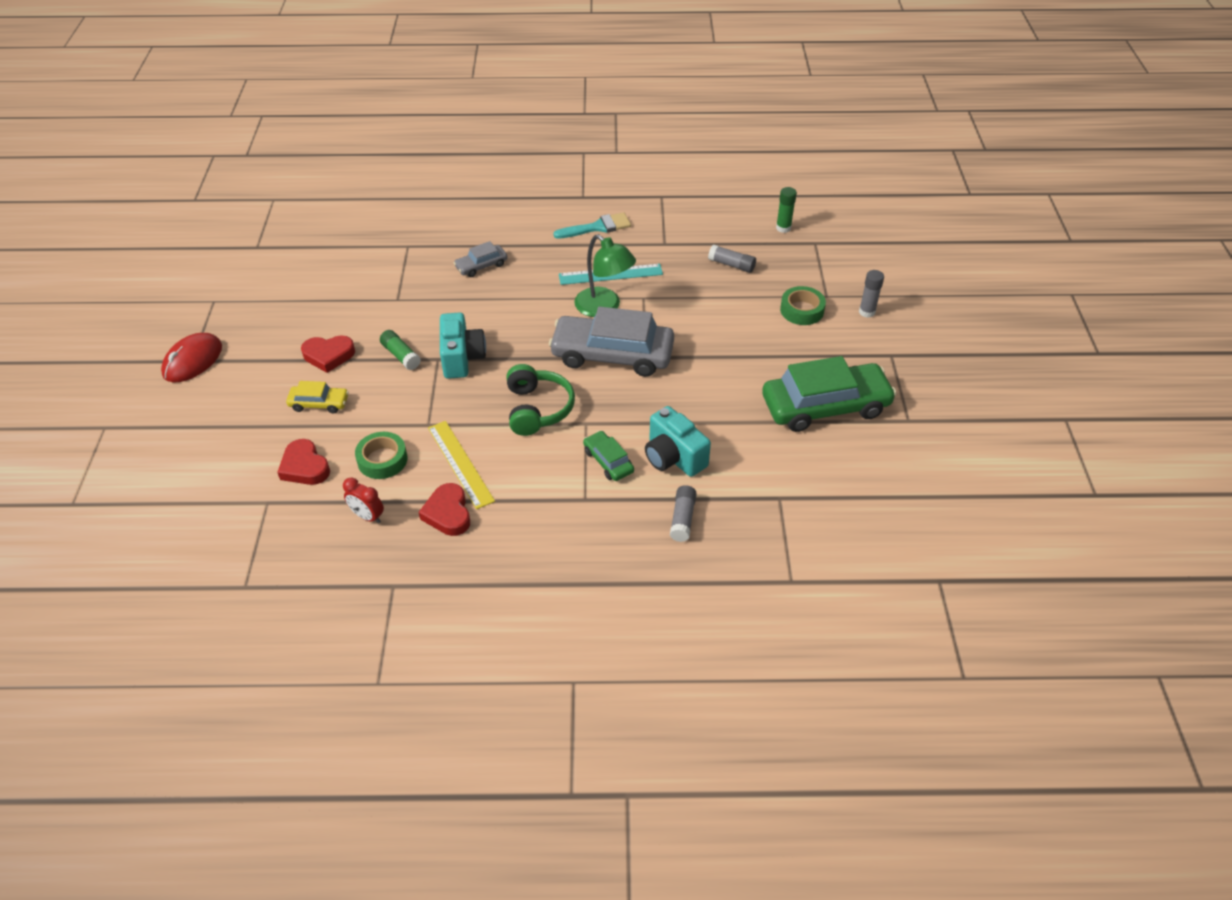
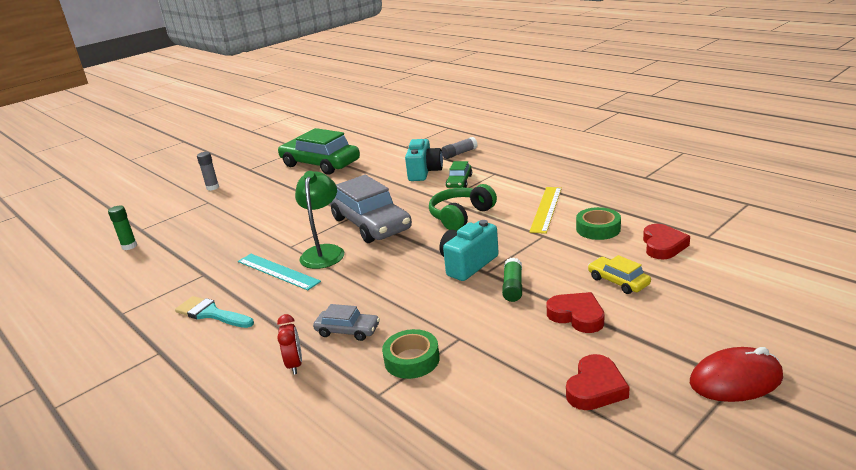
camera: 130 degrees left, 20 degrees down
red clock [343,477,384,523] -> red clock moved to [277,314,302,375]
red heart [419,483,470,536] -> red heart moved to [566,354,630,410]
grey glue stick [708,244,756,273] -> none
green tape [780,286,826,325] -> green tape moved to [382,329,440,379]

